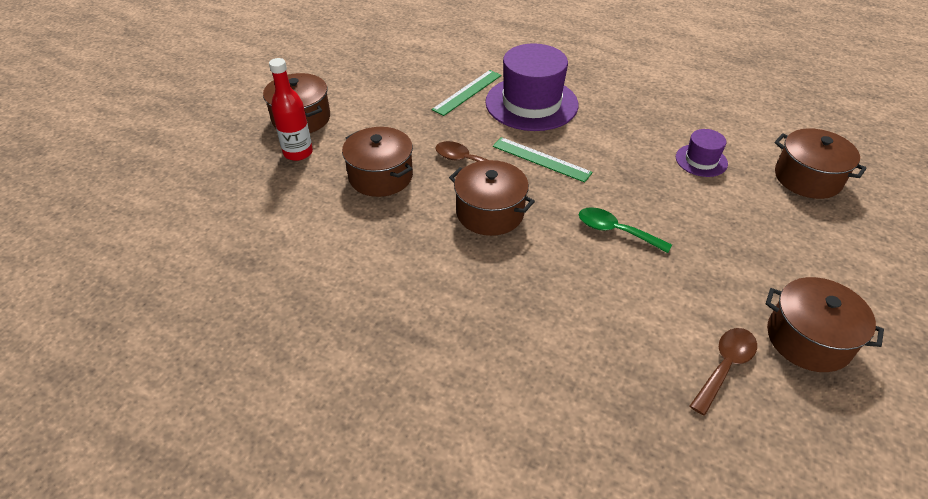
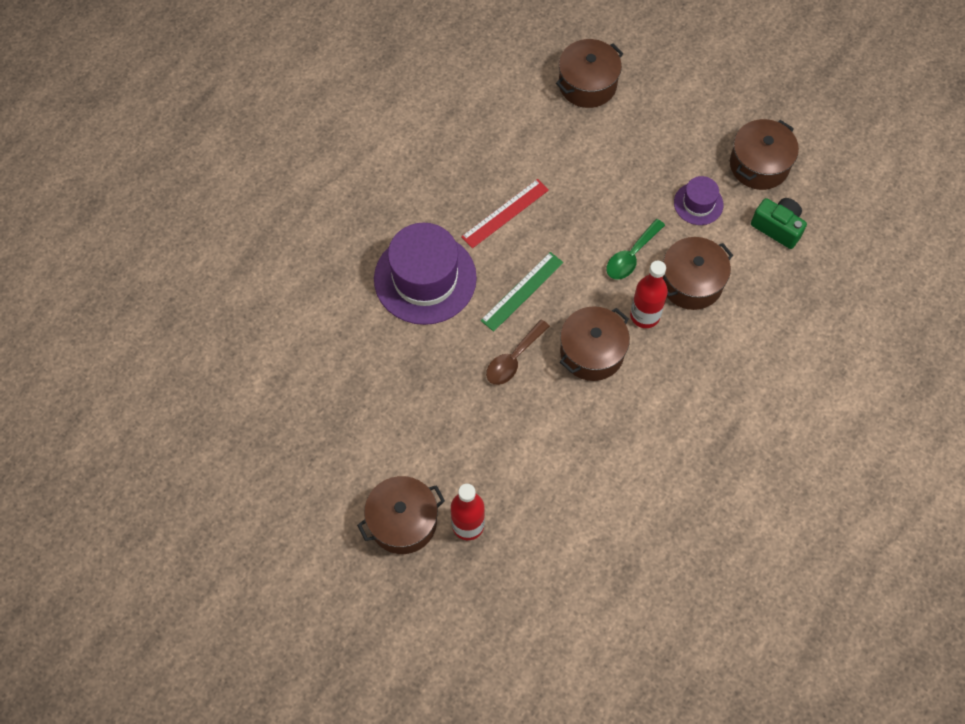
camera: 80 degrees left, 20 degrees up
brown pot [342,127,413,197] -> brown pot moved to [663,237,733,310]
green ruler [432,70,502,116] -> none
purple hat [676,129,728,177] -> purple hat moved to [674,176,723,225]
brown spoon [690,328,757,416] -> green camera [751,198,807,249]
none -> red ruler [461,179,549,248]
none -> red bottle [630,261,668,328]

